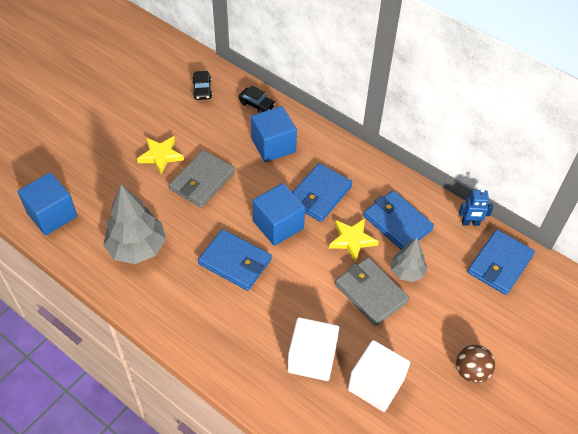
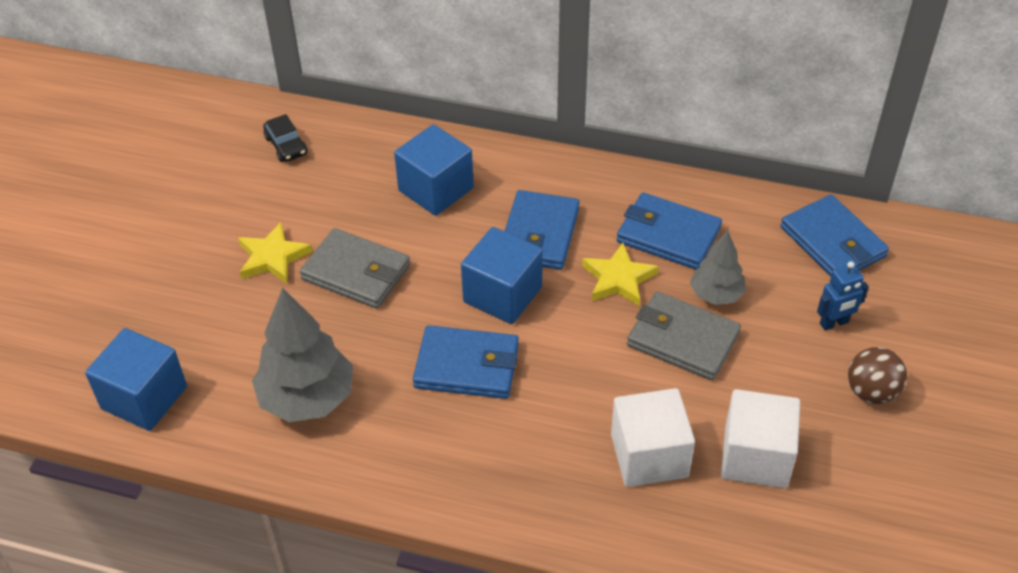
camera: 20 degrees left, 5 degrees down
grey wallet [169,150,235,208] -> grey wallet turned 75 degrees counterclockwise [300,228,410,309]
black car [239,85,276,113] -> none
blue robot [459,188,493,226] -> blue robot moved to [817,261,869,331]
blue wallet [467,230,535,295] -> blue wallet turned 45 degrees counterclockwise [780,195,889,276]

